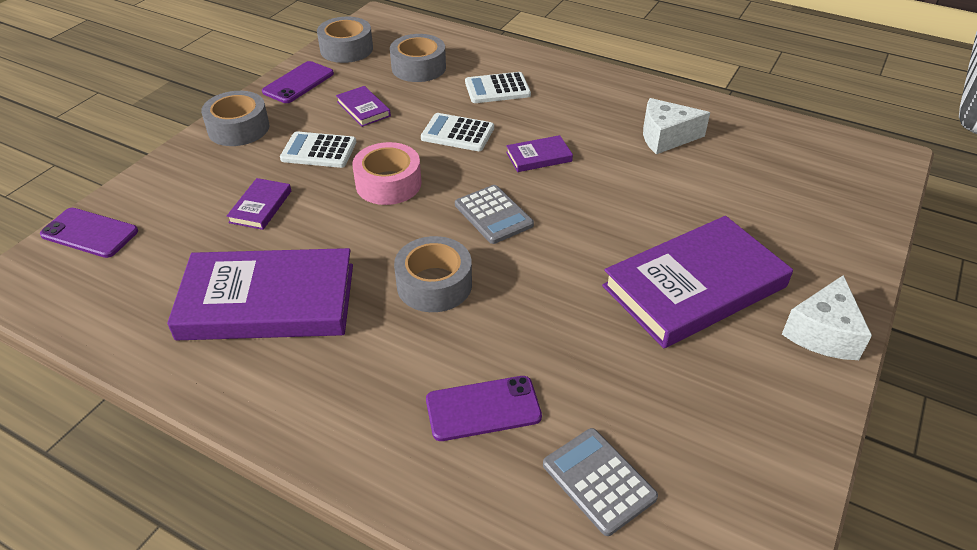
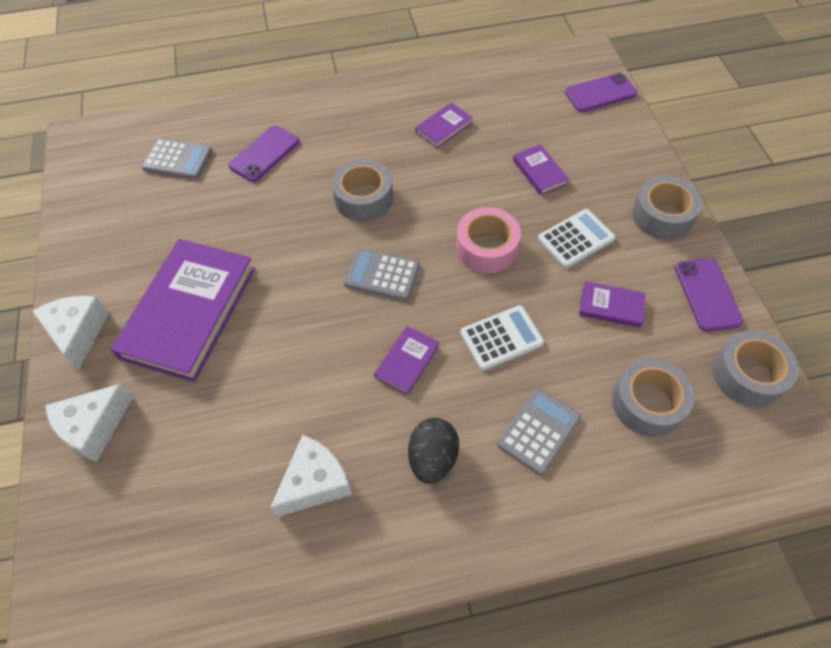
camera: 140 degrees right, 15 degrees up
purple book [167,248,353,340] -> purple book [415,103,473,148], size x0.44
white calculator [465,72,531,103] -> grey calculator [497,388,581,475]
none -> white cheese [45,383,133,462]
none -> black egg [408,418,459,484]

